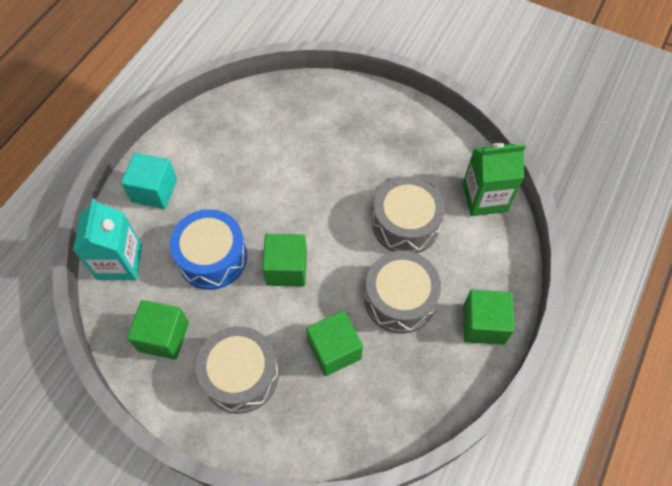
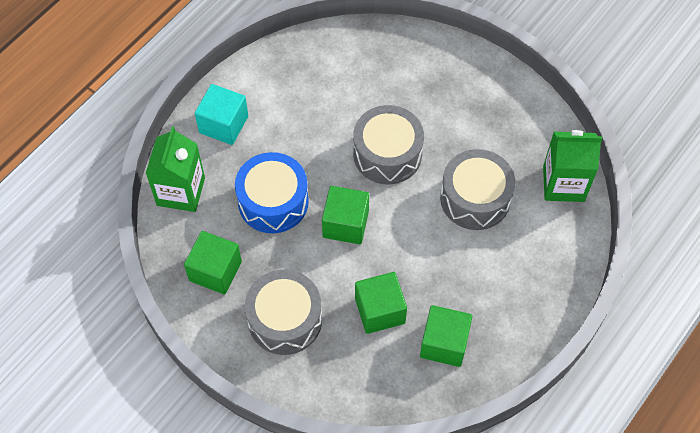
camera: 10 degrees right, 0 degrees up
turquoise carton [73,199,142,280] -> green carton [146,127,205,212]
grey drum [364,251,441,334] -> grey drum moved to [353,105,424,185]
green cube [463,290,514,345] -> green cube moved to [420,305,473,367]

